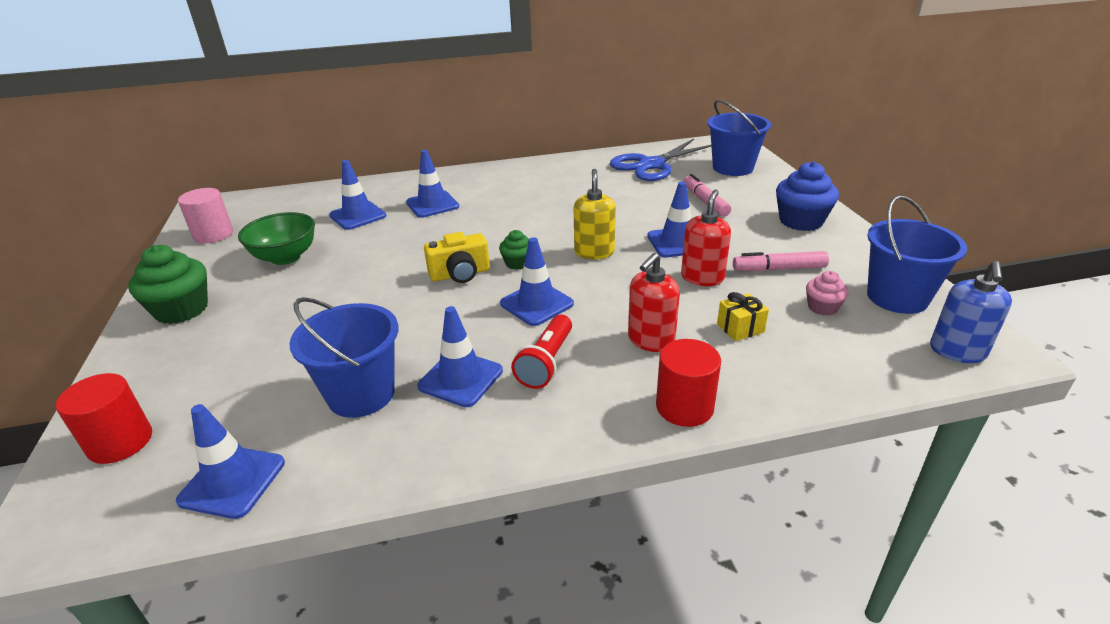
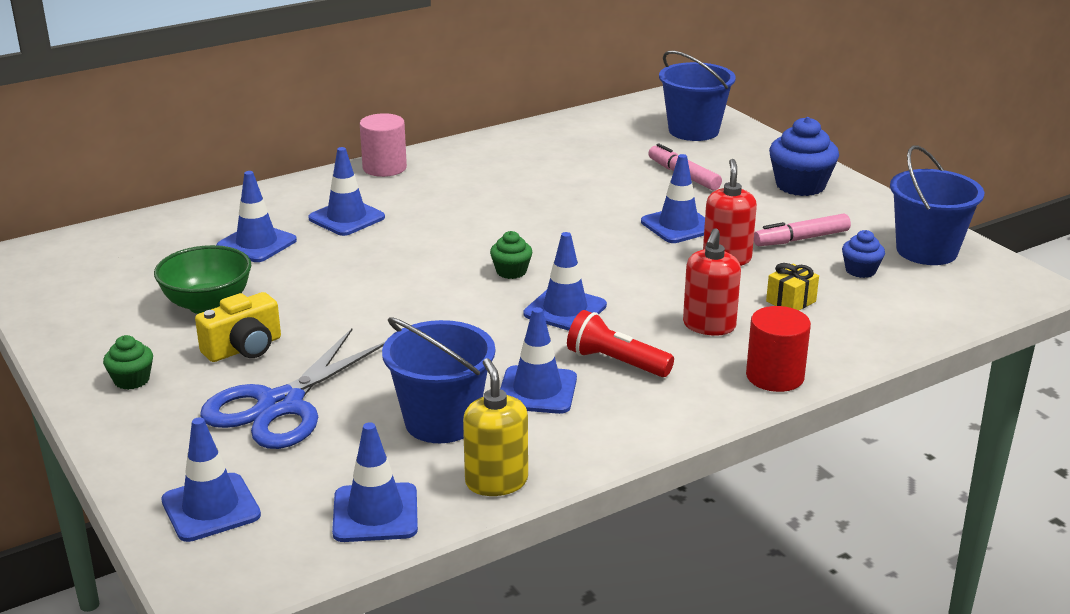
camera: 20 degrees left, 5 degrees down
red cylinder [56,373,152,464] -> blue traffic cone [161,417,261,542]
green cupcake [128,245,208,324] -> green cupcake [103,335,153,390], size x0.55
pink cylinder [178,188,233,243] -> pink cylinder moved to [360,113,407,177]
yellow camera [424,232,490,283] -> yellow camera moved to [195,292,281,362]
red flashlight [511,315,572,389] -> red flashlight turned 120 degrees clockwise [567,310,674,377]
yellow soap dispenser [574,169,616,259] -> yellow soap dispenser moved to [463,358,528,496]
blue scissors [610,139,711,181] -> blue scissors moved to [200,328,385,449]
pink cupcake [806,271,849,316] -> blue cupcake [842,230,885,278]
blue soap dispenser [930,261,1012,363] -> none

